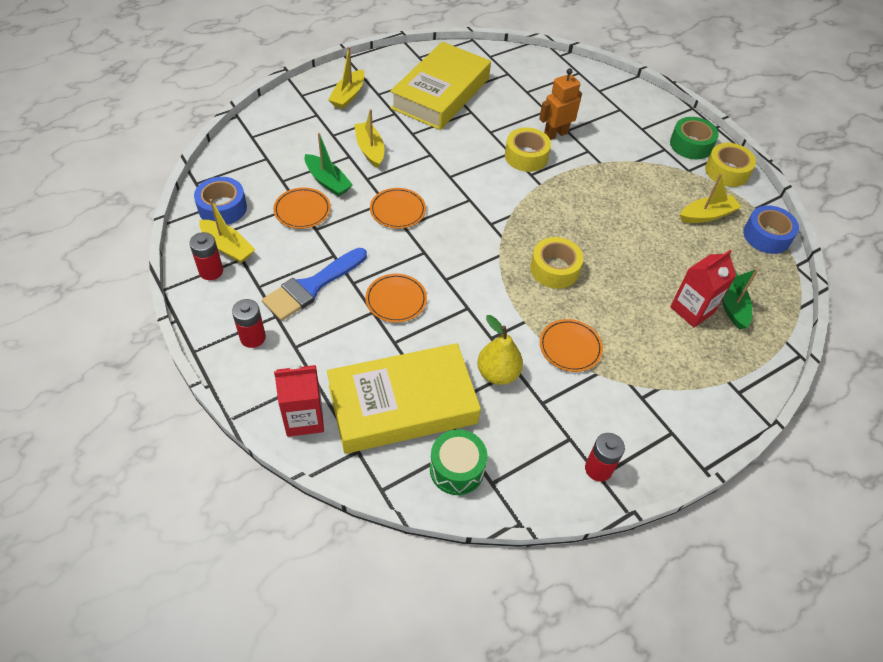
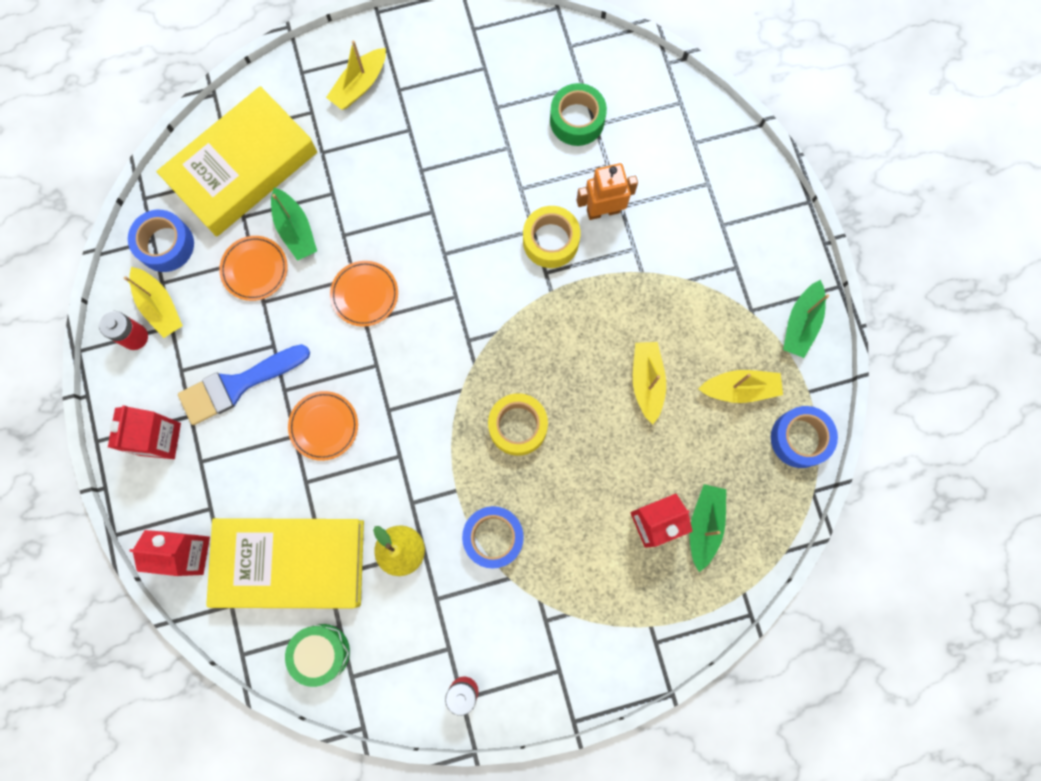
camera: 20 degrees right, 25 degrees up
red battery [232,299,266,348] -> red carton [108,405,181,459]
yellow boat [354,109,384,168] -> yellow boat moved to [633,342,666,425]
yellow book [390,42,491,130] -> yellow book moved to [156,86,317,237]
orange plate [540,319,603,372] -> blue tape [462,506,524,568]
green tape [670,117,719,159] -> green tape moved to [550,83,607,146]
yellow tape [705,143,756,187] -> green boat [783,280,829,358]

